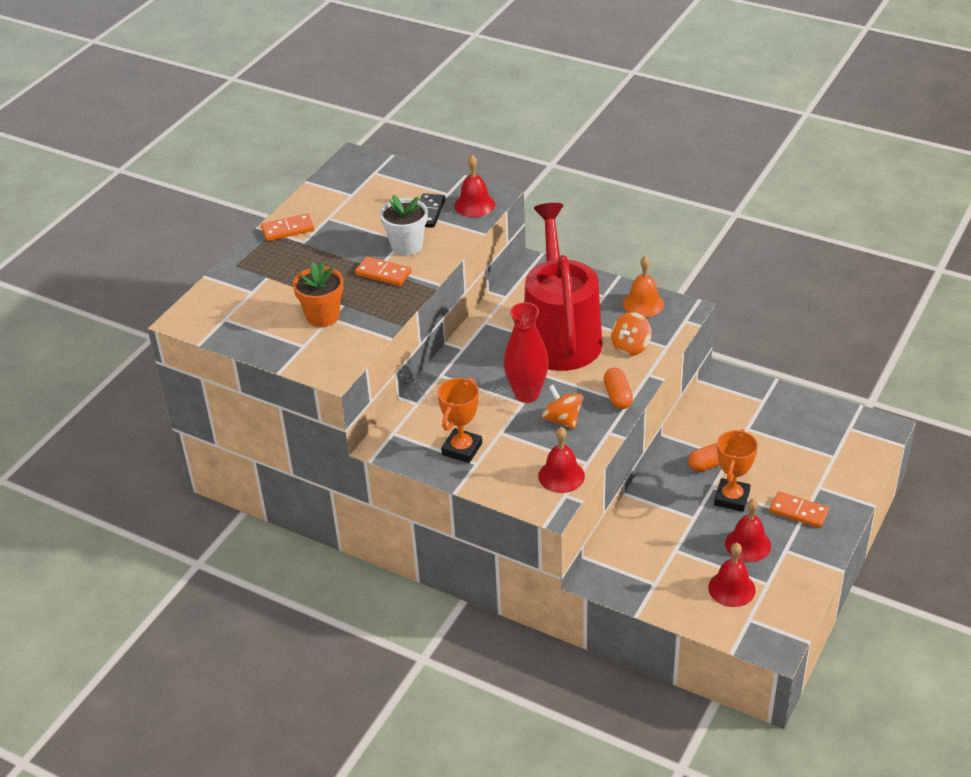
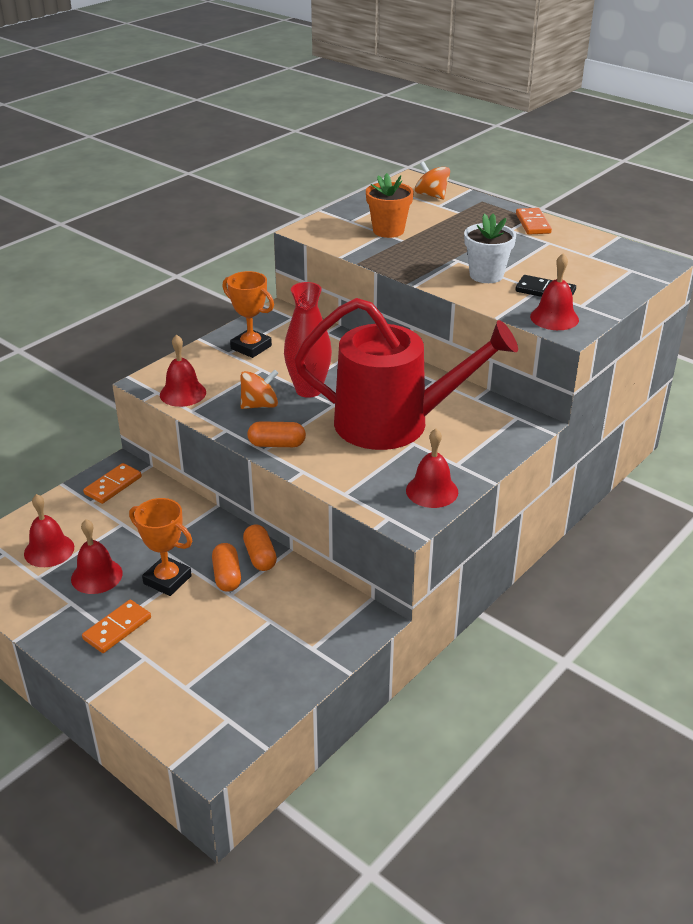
camera: 100 degrees right, 5 degrees down
orange domino [355,257,411,286] -> orange domino moved to [83,463,142,504]
orange spinning top [611,312,652,356] -> orange spinning top moved to [415,161,450,199]
orange bell [623,256,664,317] -> red bell [406,429,458,508]
none -> orange capsule [243,524,277,571]

